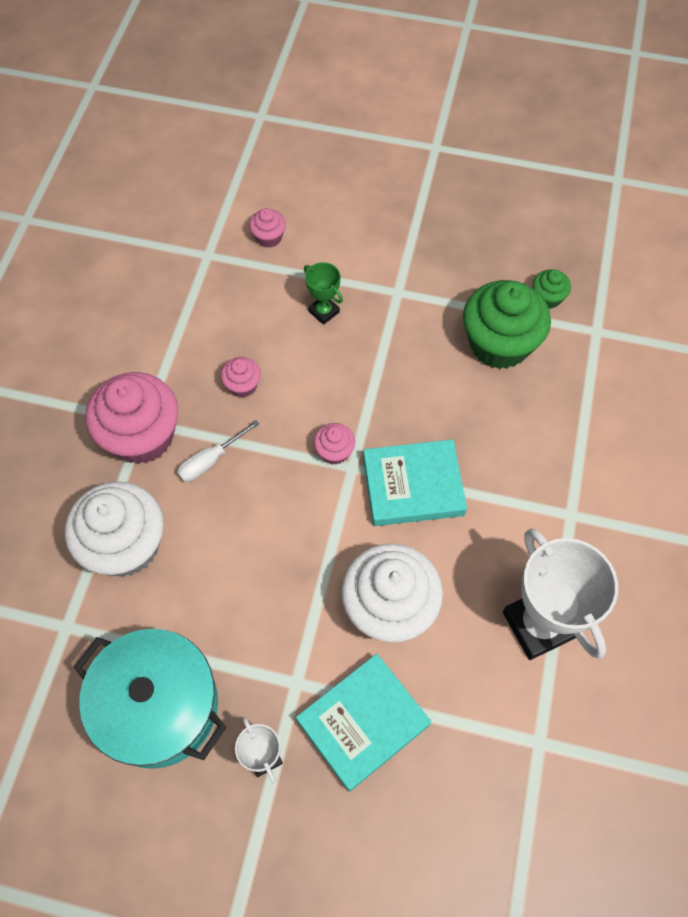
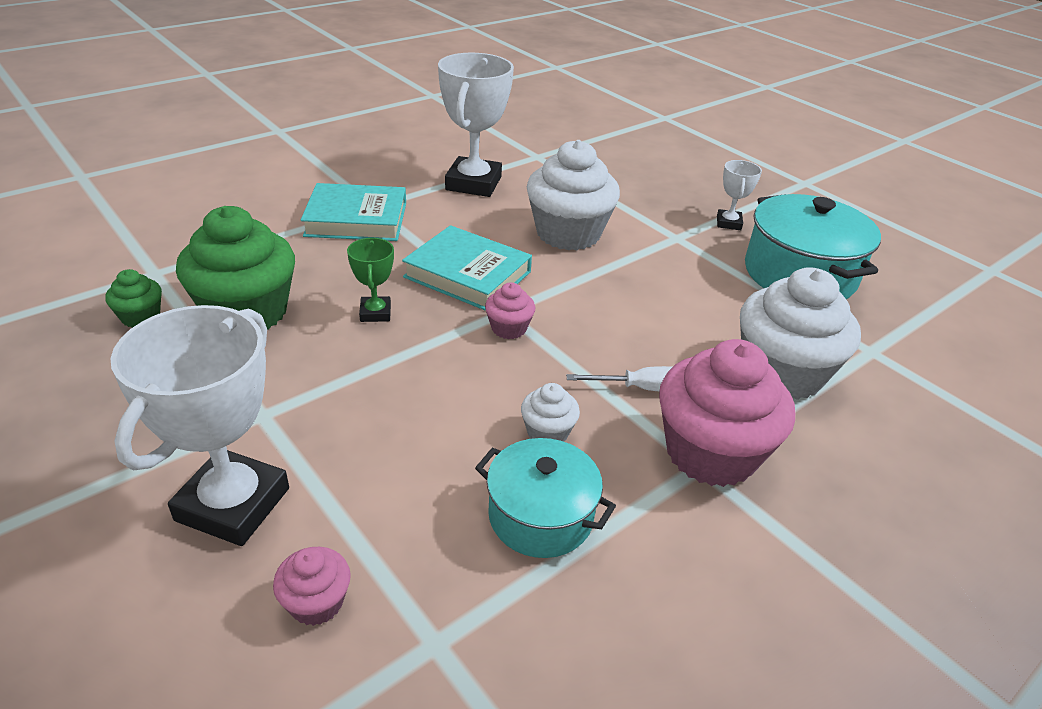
camera: 145 degrees left, 25 degrees down
pink cupcake [221,357,261,398] -> white cupcake [521,383,580,442]
turquoise book [296,654,431,792] -> turquoise book moved to [301,183,406,241]
green trophy [304,262,343,325] -> green trophy moved to [347,238,394,322]
none -> white trophy [110,305,289,546]
none -> turquoise pot [475,438,616,558]

